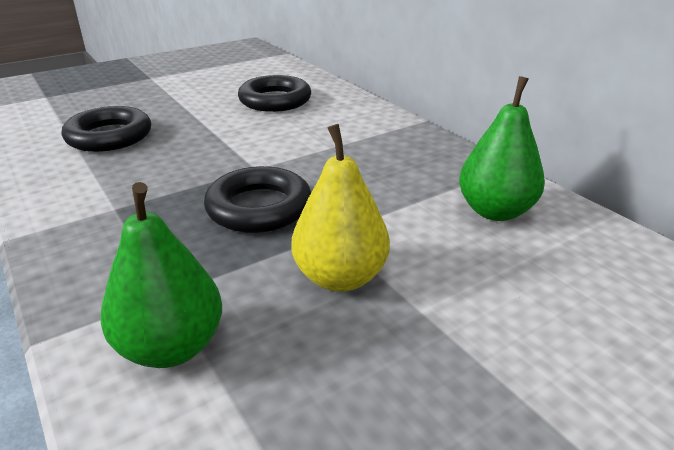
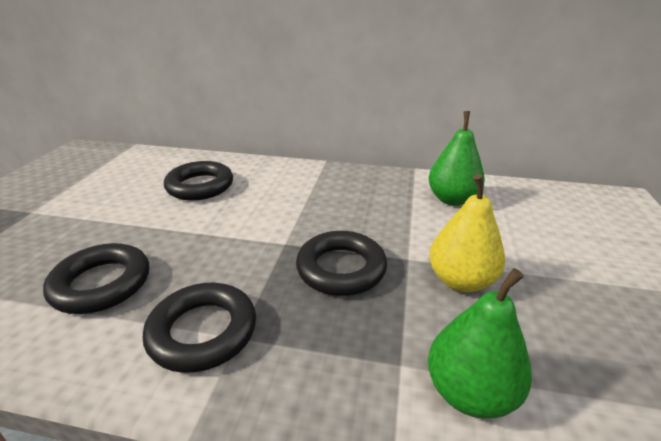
camera: 45 degrees left, 0 degrees up
none -> black ring [143,283,256,373]

